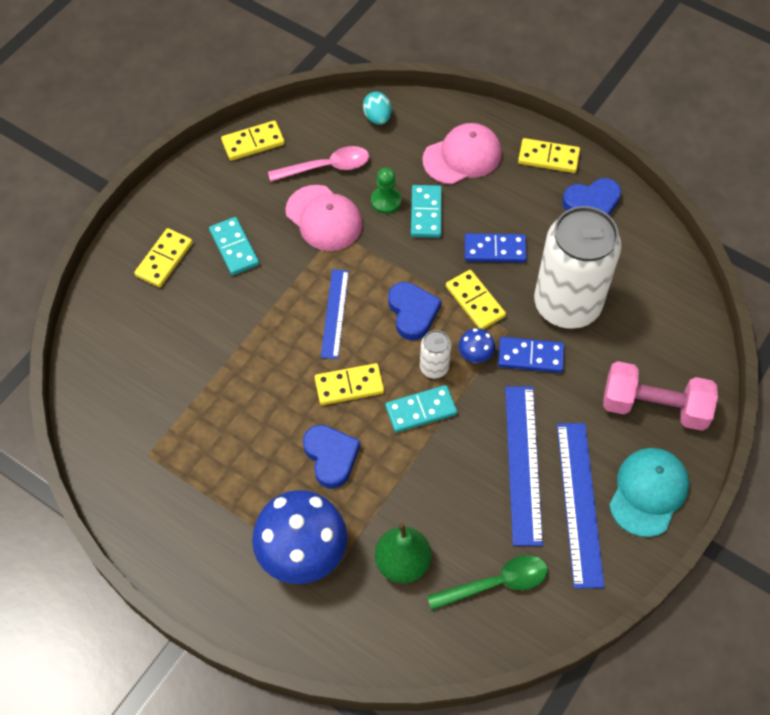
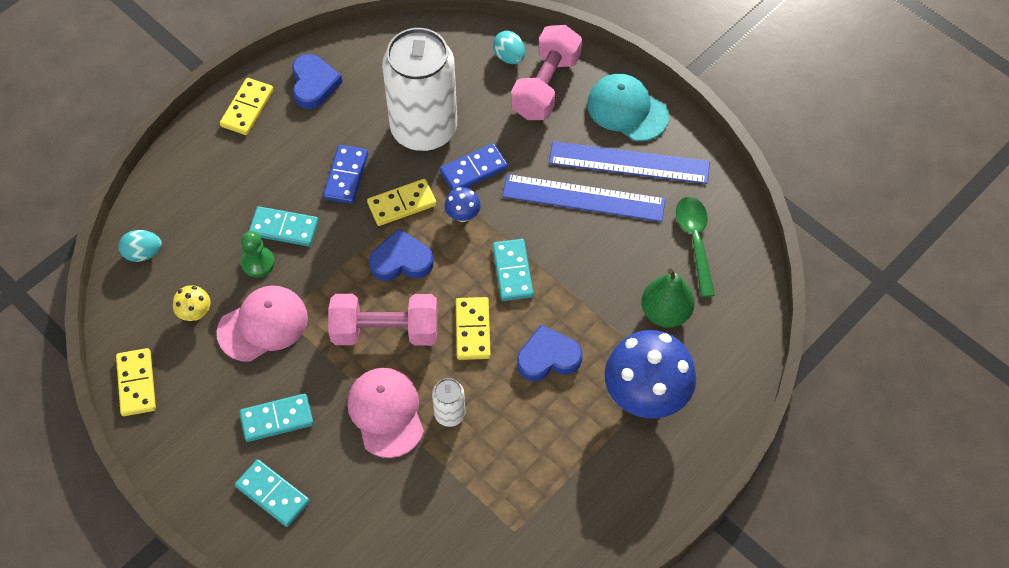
camera: 80 degrees left, 0 degrees up
yellow domino [134,228,193,287] -> turquoise domino [235,459,310,527]
pink spoon [268,146,369,182] -> yellow mushroom [173,285,211,321]
blue ruler [321,269,349,359] -> pink dumbbell [328,294,438,346]
white can [420,330,451,379] -> white can moved to [432,378,465,427]
pink cap [422,123,502,184] -> pink cap moved to [347,368,424,458]
blue domino [498,337,564,373] -> blue domino turned 45 degrees clockwise [440,143,508,190]
none -> turquoise egg [493,31,525,64]

